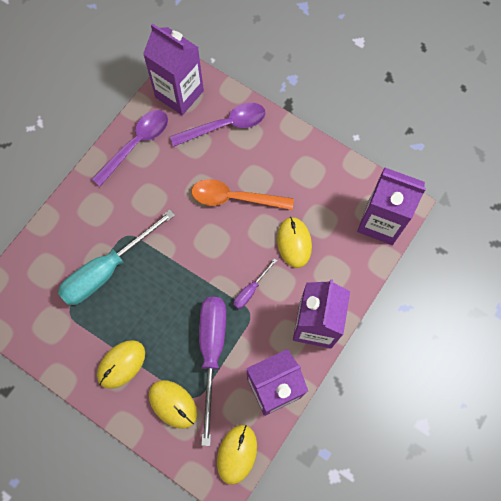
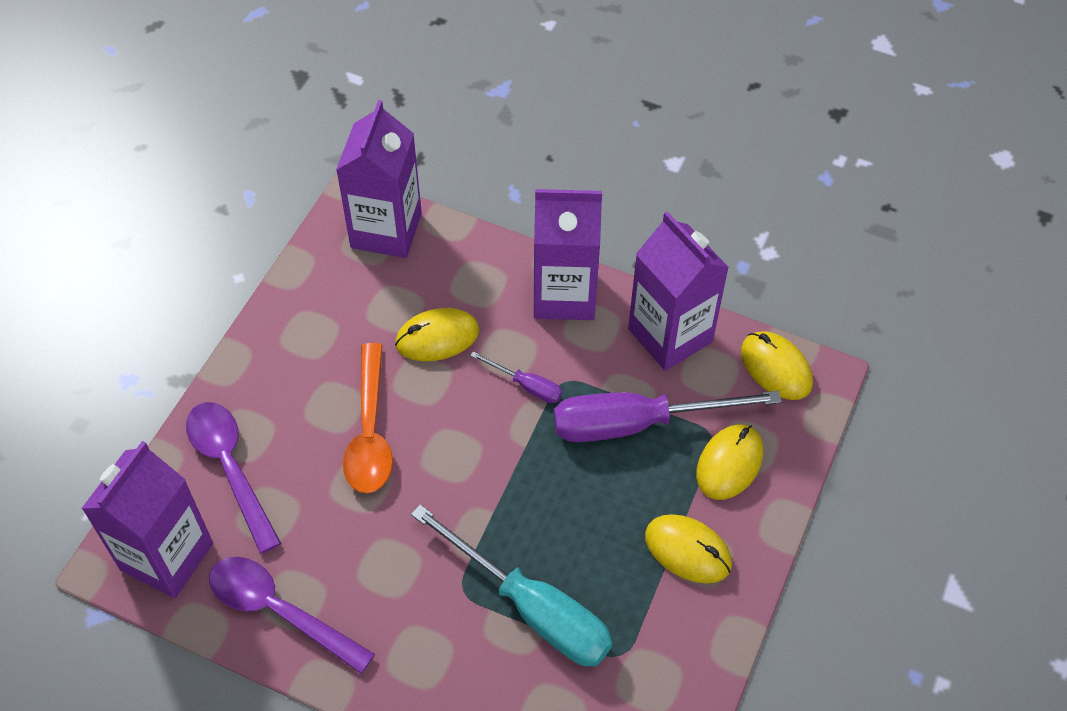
camera: 100 degrees left, 15 degrees down
yellow mouse [217,425,257,485] -> yellow mouse turned 45 degrees clockwise [741,331,813,400]

